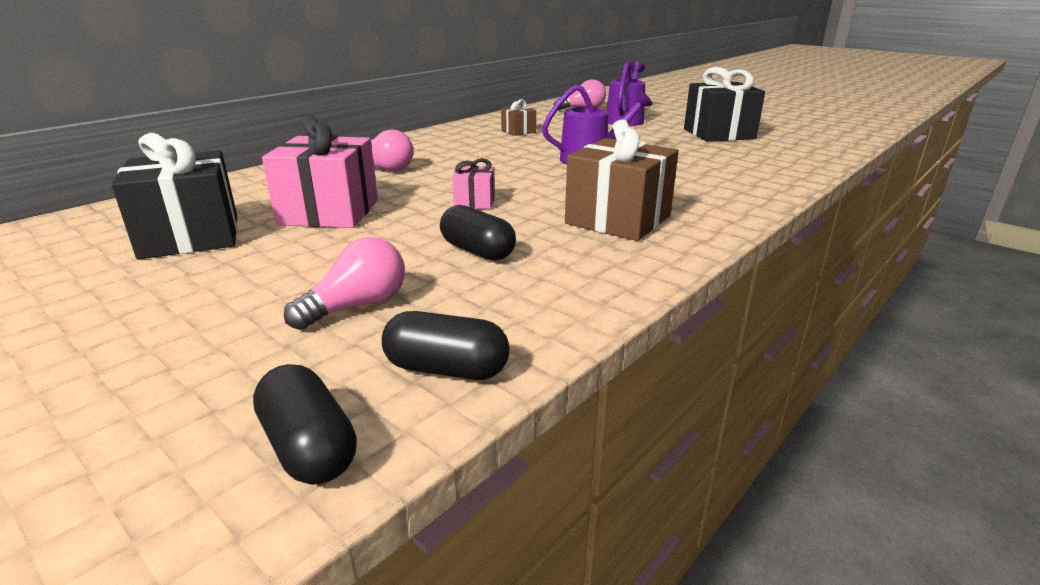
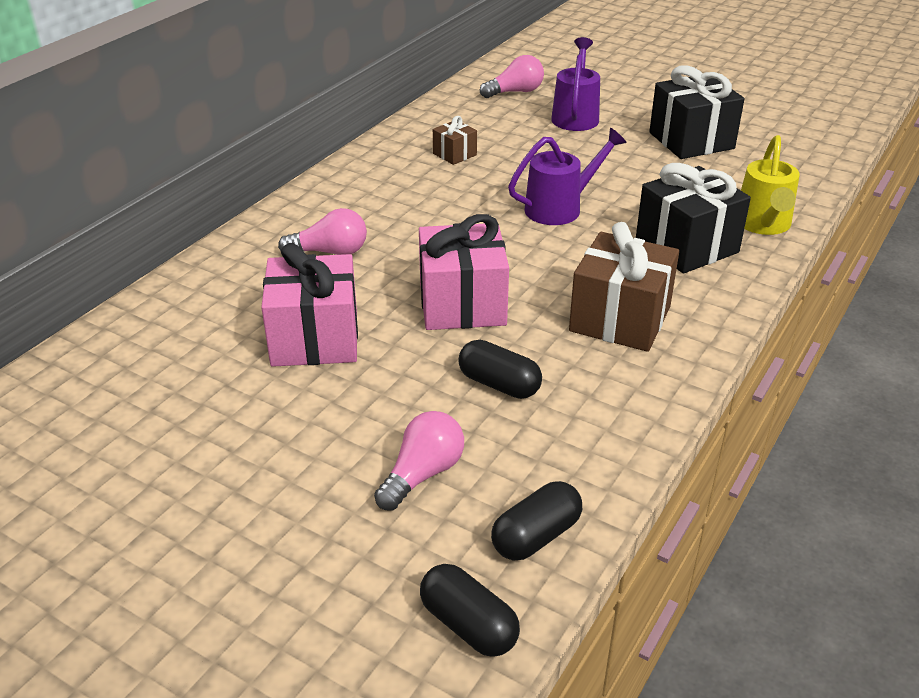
camera: 10 degrees left, 10 degrees up
black gift [111,133,238,260] -> black gift moved to [636,163,751,274]
black capsule [382,311,510,380] -> black capsule turned 45 degrees counterclockwise [491,481,582,561]
pink gift [452,158,495,209] -> pink gift [419,214,509,330], size x2.02
none -> yellow watering can [741,135,799,235]

